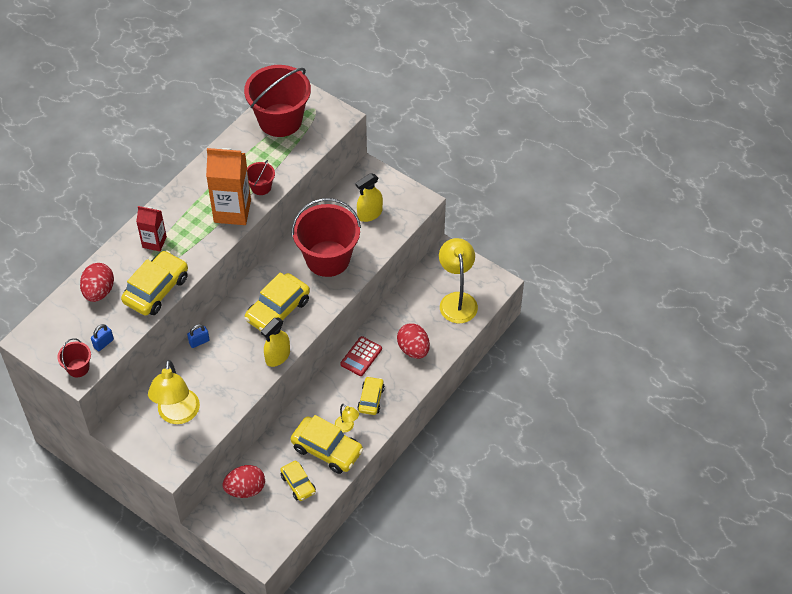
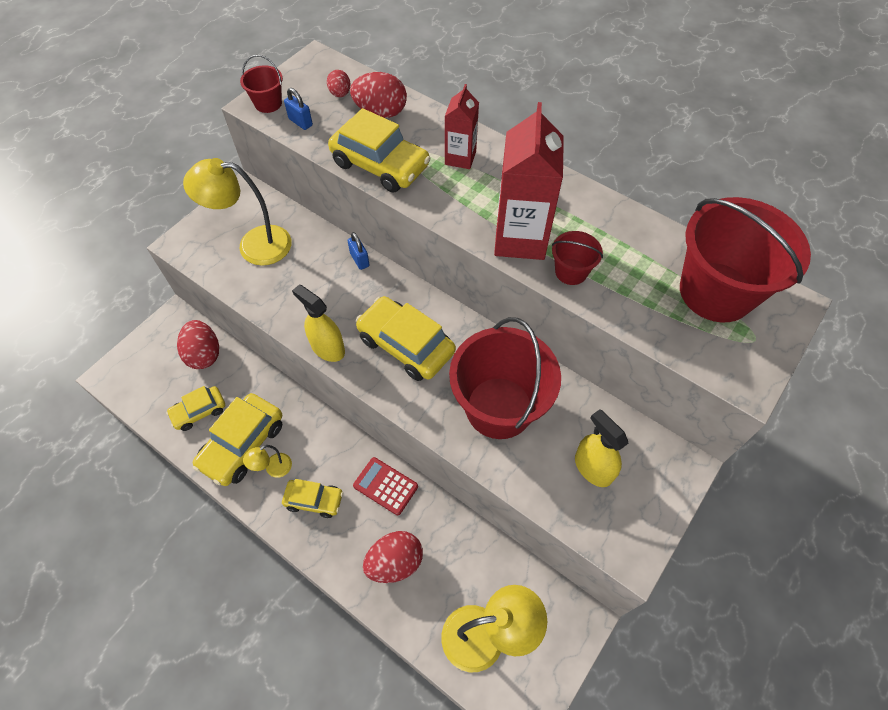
camera: 90 degrees right, 5 degrees up
orange carton [206,148,251,225] -> red carton [494,102,564,260]
none -> red egg [327,70,351,97]

